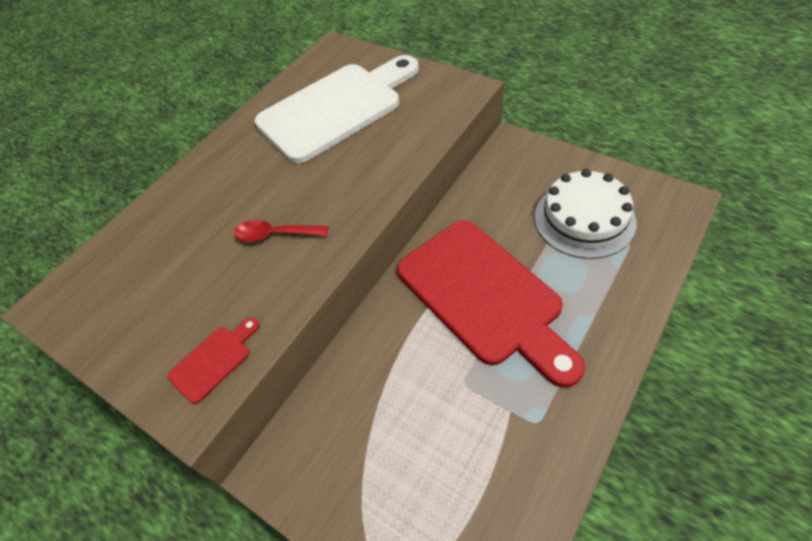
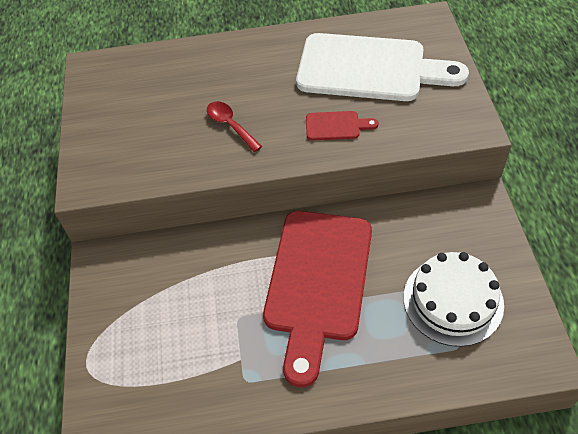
camera: 45 degrees right, 0 degrees up
red cutting board [168,317,260,404] -> red cutting board moved to [306,111,378,141]

